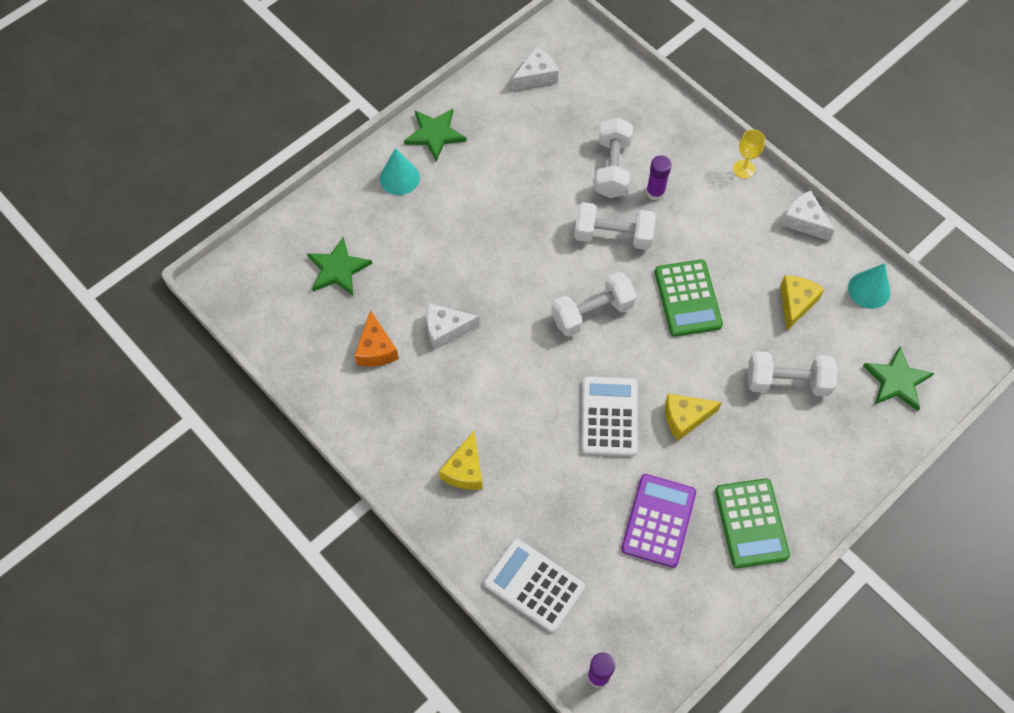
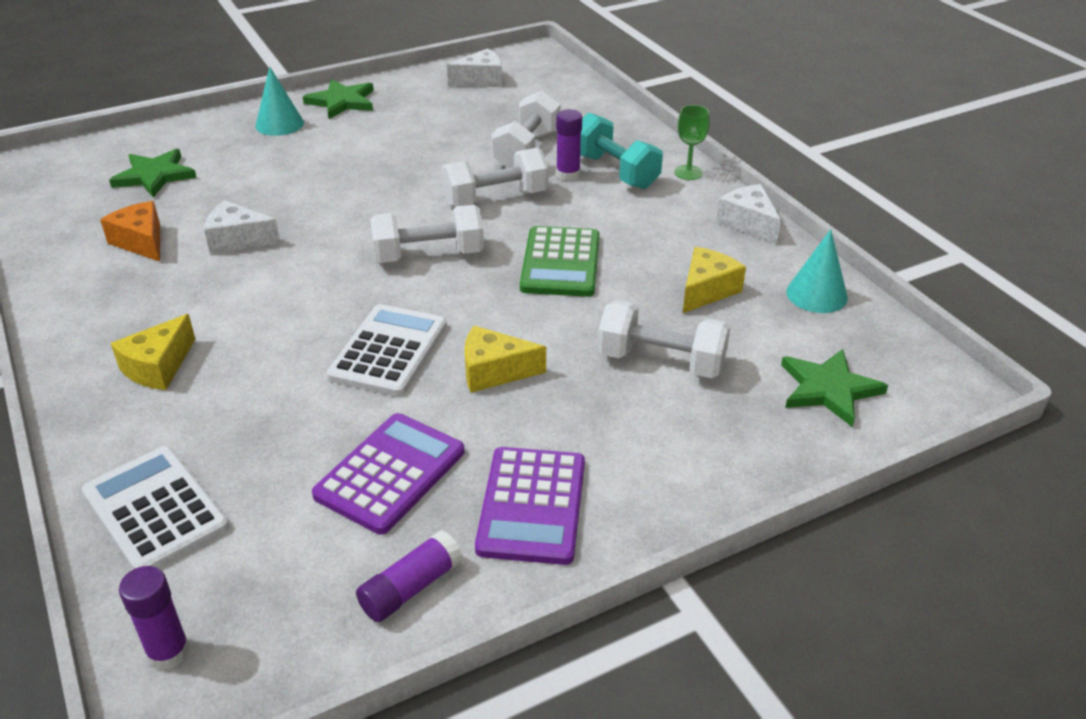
camera: 15 degrees right, 25 degrees down
orange cheese [355,310,399,366] -> orange cheese turned 135 degrees clockwise [100,201,160,262]
white dumbbell [574,202,656,250] -> white dumbbell turned 45 degrees counterclockwise [441,147,549,208]
green calculator [715,478,790,568] -> purple calculator [475,447,585,565]
yellow goblet [733,129,765,179] -> green goblet [674,105,710,180]
none -> purple glue stick [356,530,463,622]
none -> turquoise dumbbell [580,113,663,189]

